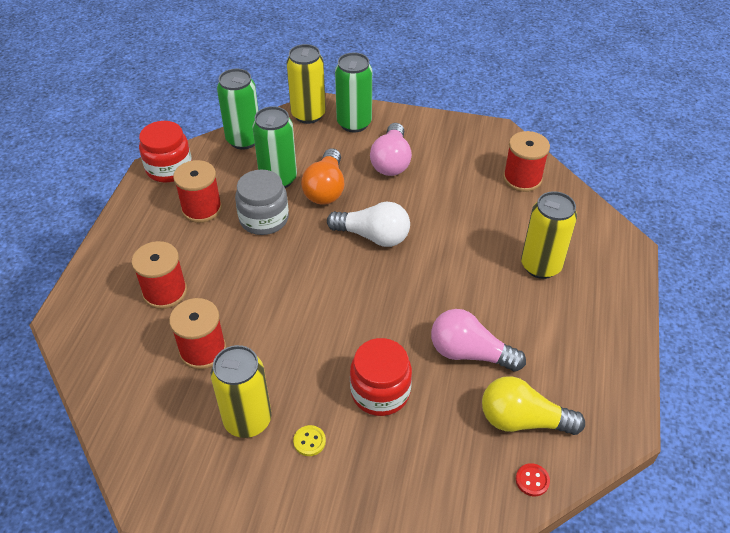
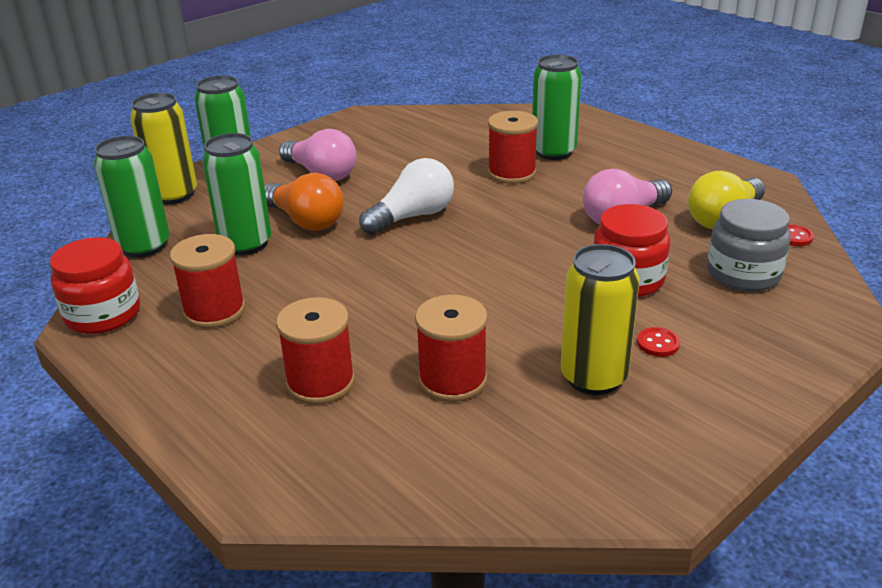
camera: 55 degrees left, 15 degrees down
grey jar [235,169,289,235] -> grey jar moved to [707,199,791,292]
yellow button [293,425,326,456] -> red button [637,327,680,357]
red spool [503,131,550,192] -> red spool moved to [488,111,538,184]
yellow can [521,191,577,279] -> green can [532,55,582,160]

